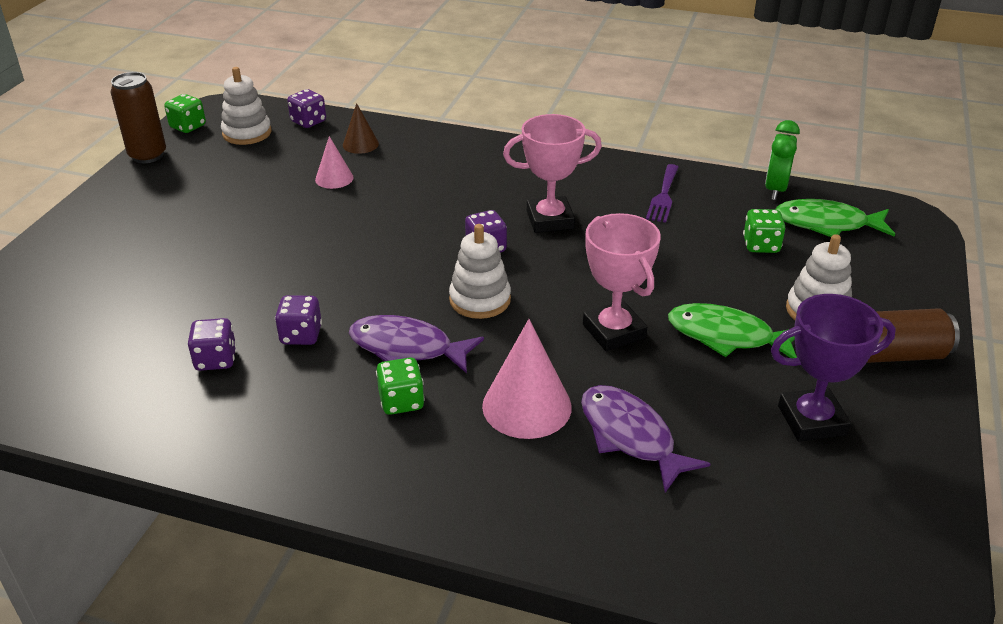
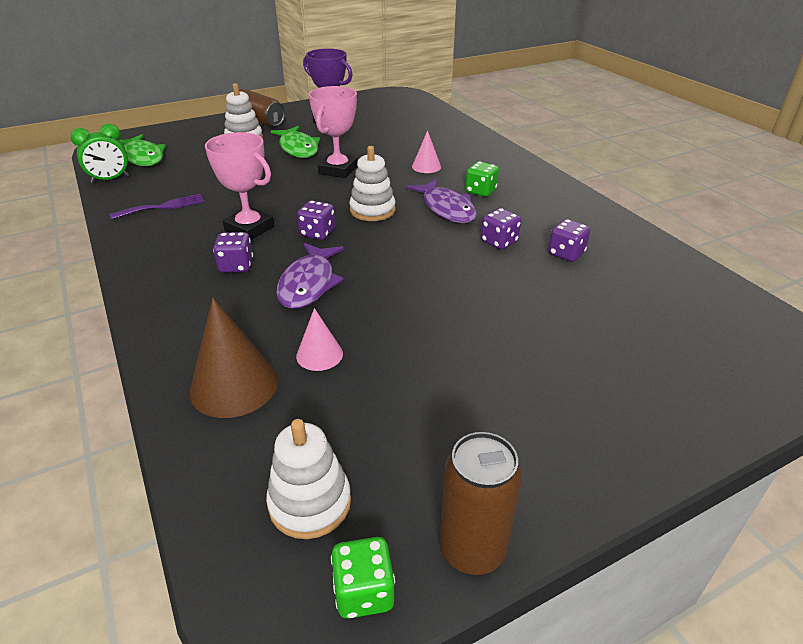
camera: 135 degrees left, 0 degrees up
purple dice [287,89,326,128] -> purple dice moved to [213,232,253,273]
brown cone [343,103,379,154] -> brown cone [190,298,278,418], size x1.75
pink cone [482,319,572,439] -> pink cone [412,130,441,173], size x0.57
purple fish [581,385,711,493] -> purple fish moved to [276,243,344,309]
green dice [743,209,785,253] -> none

